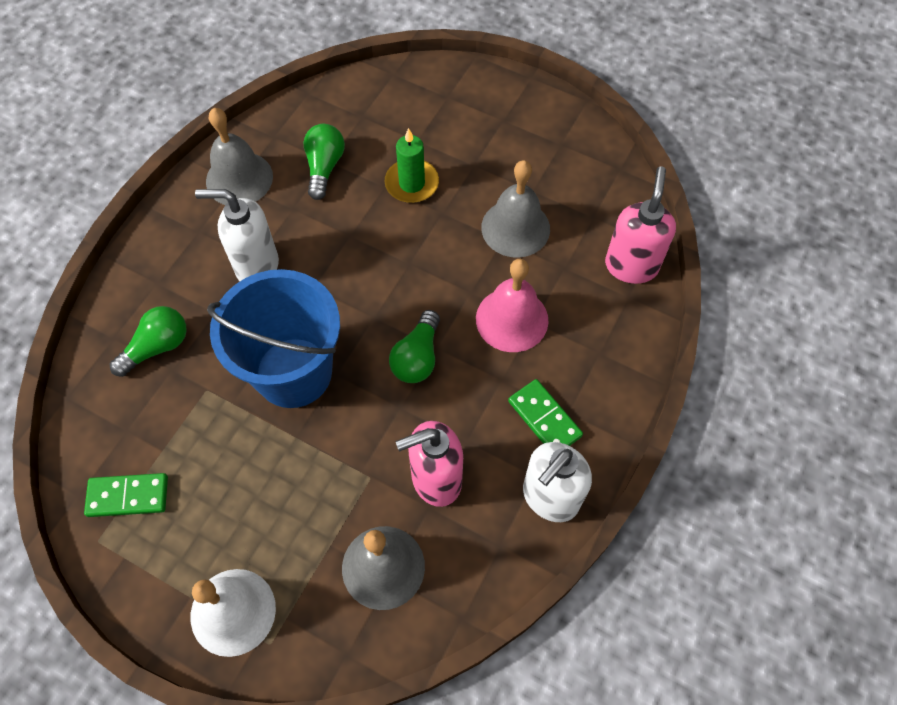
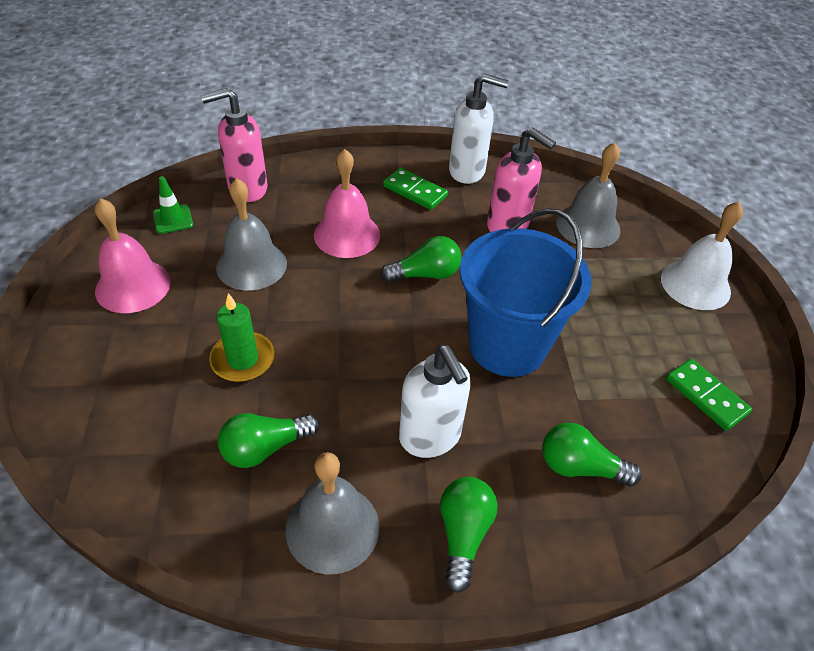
camera: 125 degrees left, 15 degrees down
green domino [508,379,583,446] -> green domino turned 75 degrees counterclockwise [383,168,448,210]
none -> pink bell [95,198,171,313]
none -> green traffic cone [153,176,193,234]
none -> green light bulb [440,477,498,593]

